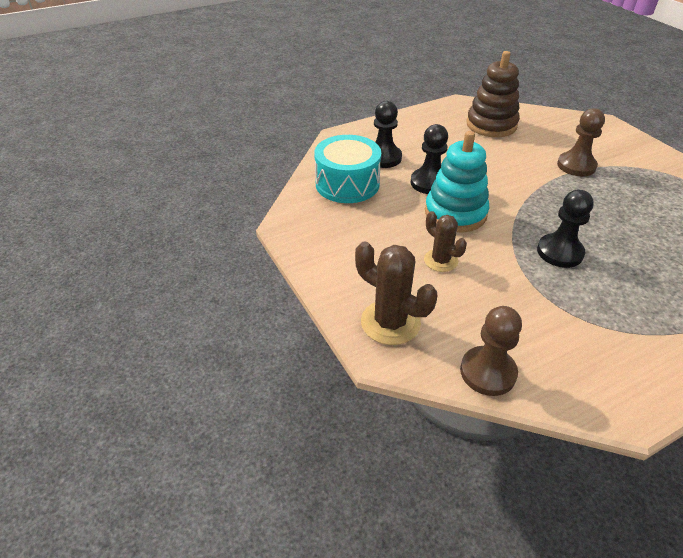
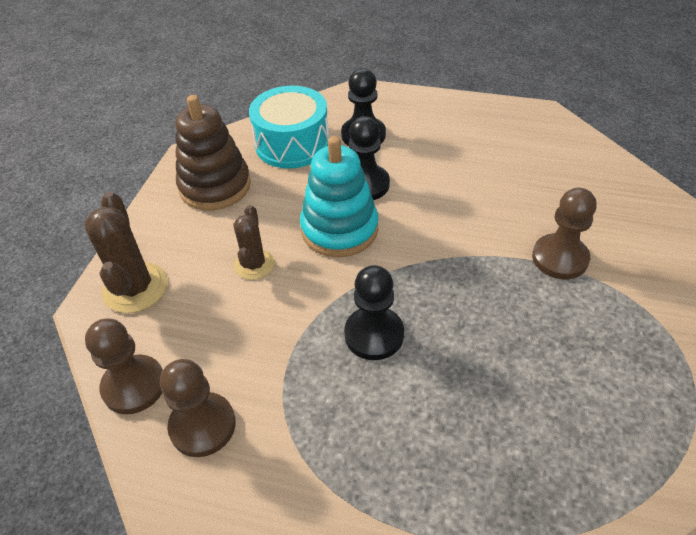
camera: 45 degrees right, 5 degrees up
brown stacking toy [466,51,520,137] -> brown stacking toy moved to [175,95,251,210]
none -> brown pawn [160,359,236,457]

